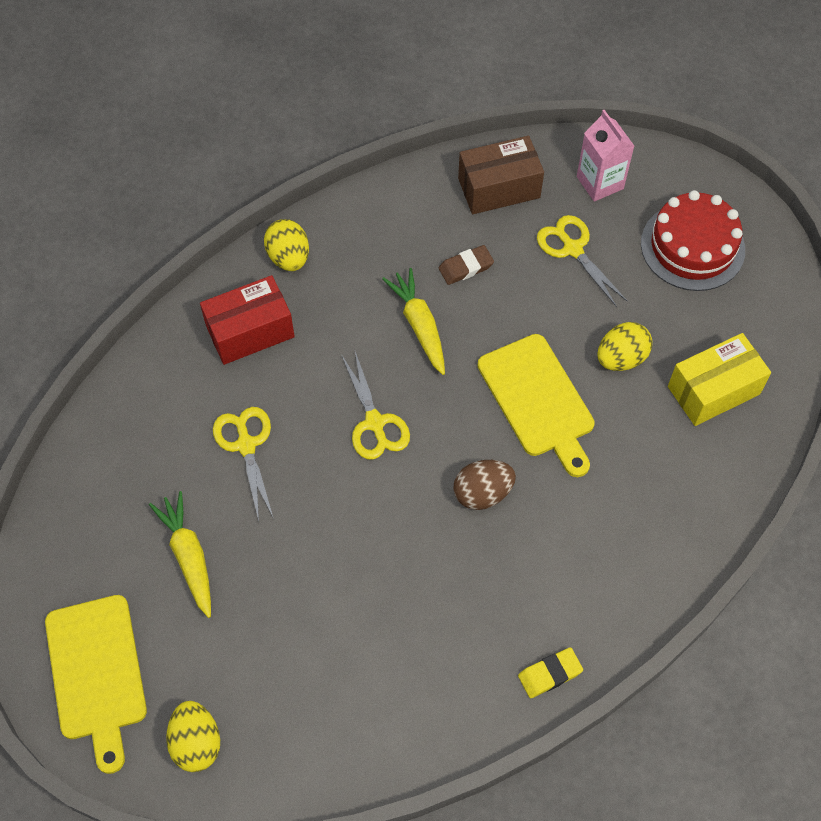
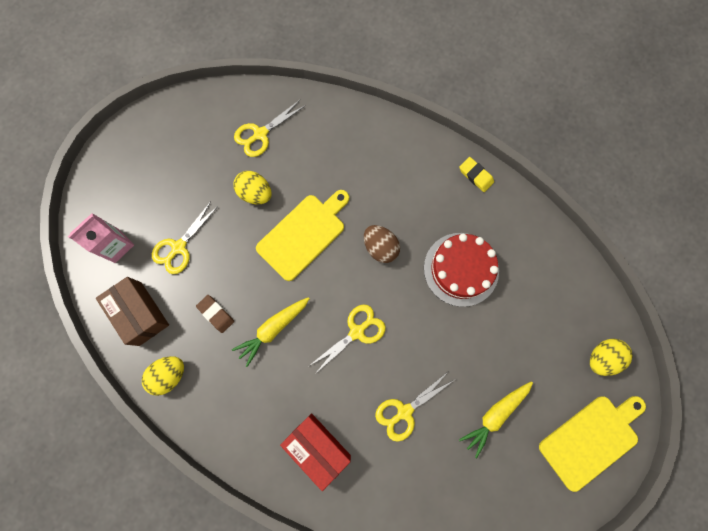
camera: 110 degrees left, 15 degrees up
yellow egg [264,219,309,271] -> yellow egg moved to [142,356,184,396]
red cake [641,190,745,291] -> red cake moved to [424,233,499,307]
yellow box [668,333,771,426] -> yellow scissors [234,100,306,157]

